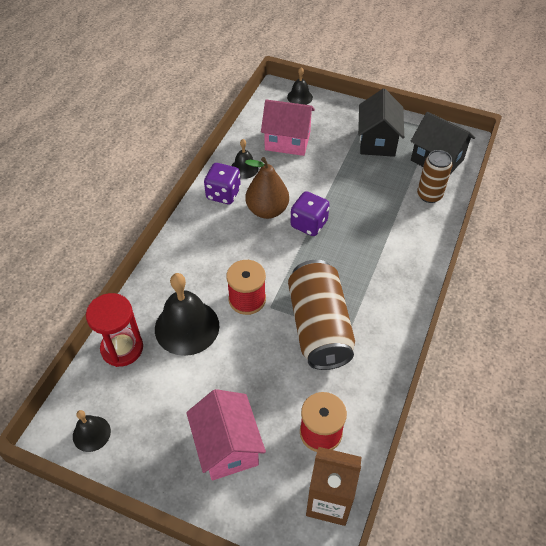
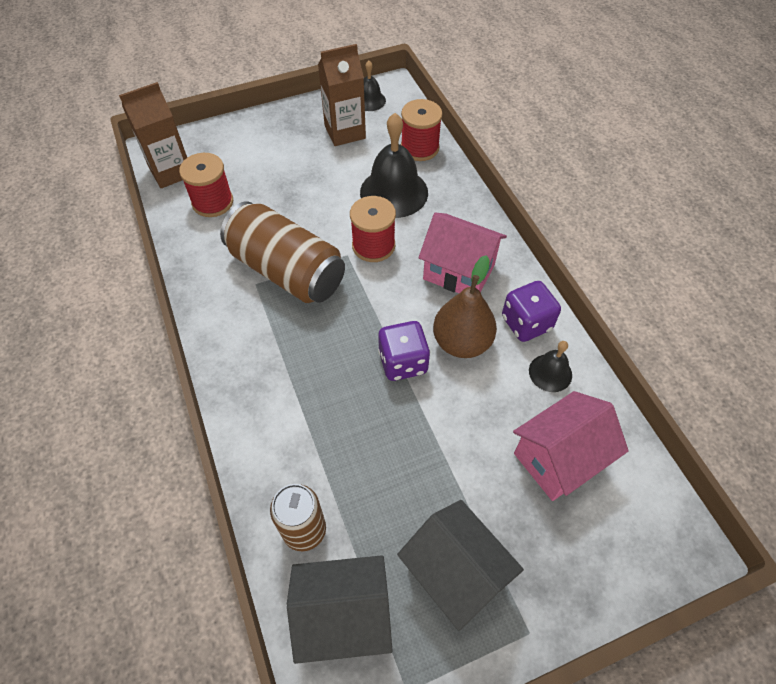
camera: 135 degrees right, 5 degrees up
red hourglass [86,293,143,367] -> red spool [401,99,442,161]
pink house [186,389,266,480] -> pink house moved to [419,213,507,293]
black bell [287,67,313,105] -> none
none -> brown carton [318,44,366,146]

